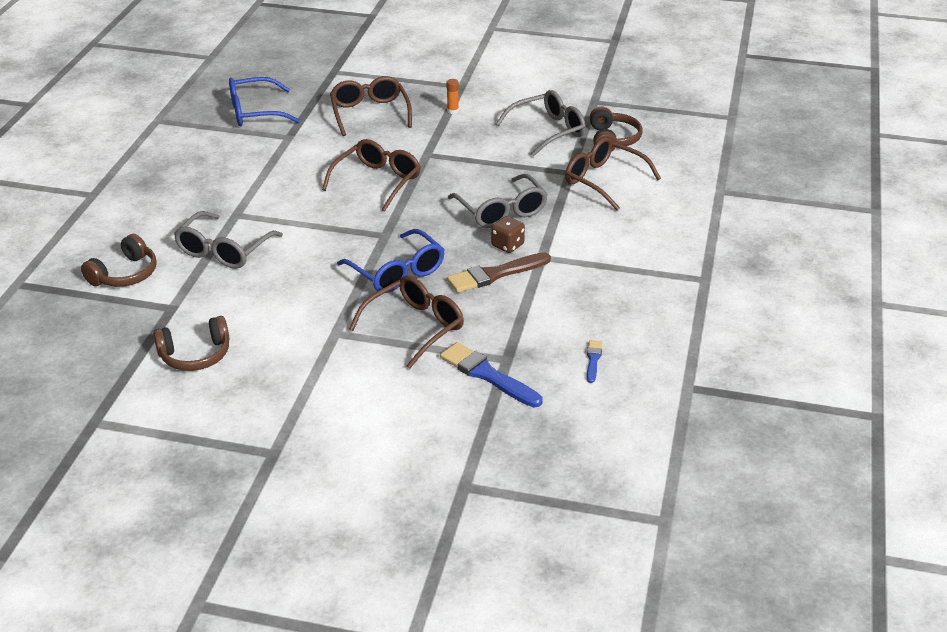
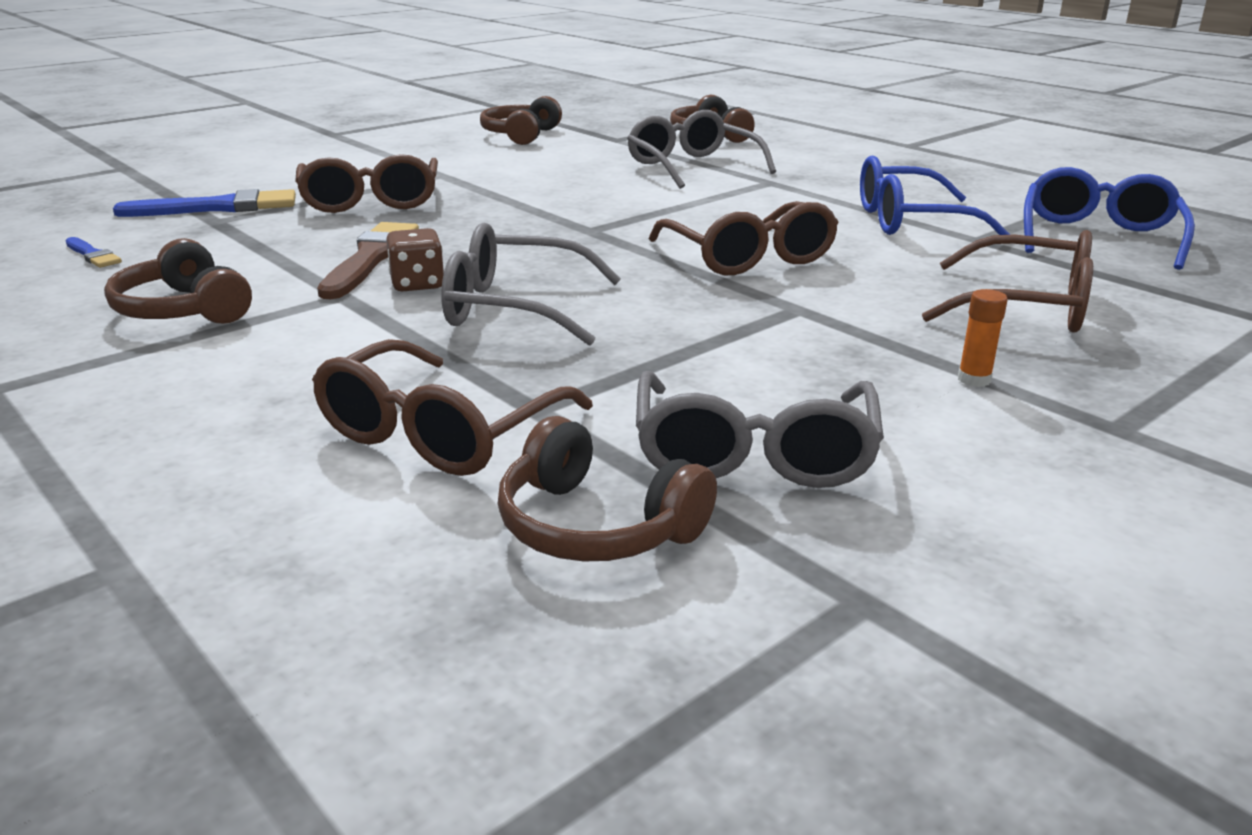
camera: 125 degrees right, 10 degrees down
blue glasses [337,229,445,293] -> blue glasses moved to [860,156,1010,235]
brown glasses [565,137,661,211] -> brown glasses turned 135 degrees clockwise [312,339,593,476]
none -> brown headphones [104,238,252,324]

